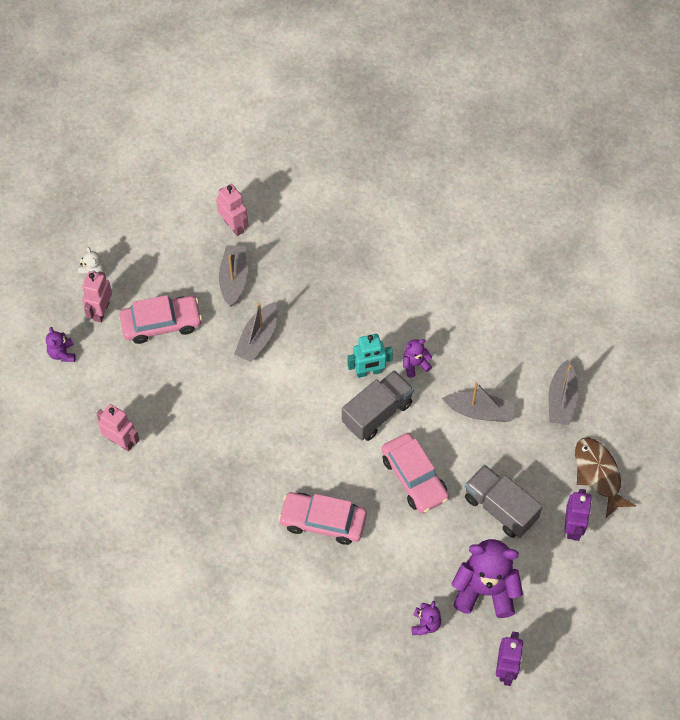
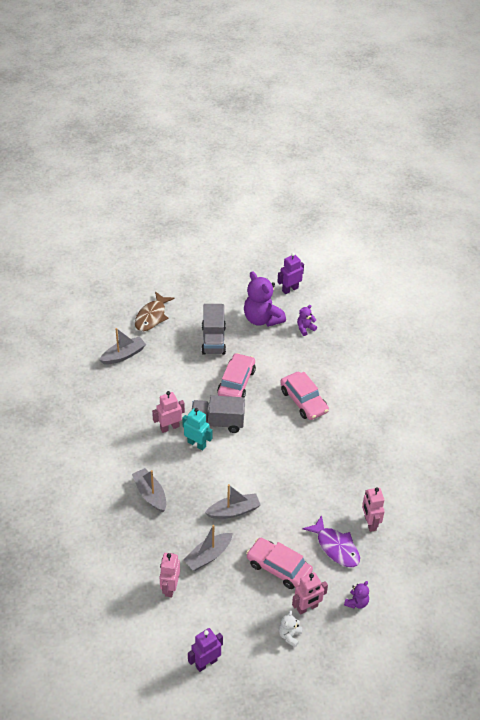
camera: 135 degrees left, 15 degrees down
purple teddy bear [403,339,432,378] -> pink robot [152,391,185,433]
grey boat [442,382,515,422] -> grey boat moved to [132,468,166,512]
purple robot [564,489,592,541] -> purple robot moved to [188,628,223,672]
none -> purple fish [303,515,360,567]

